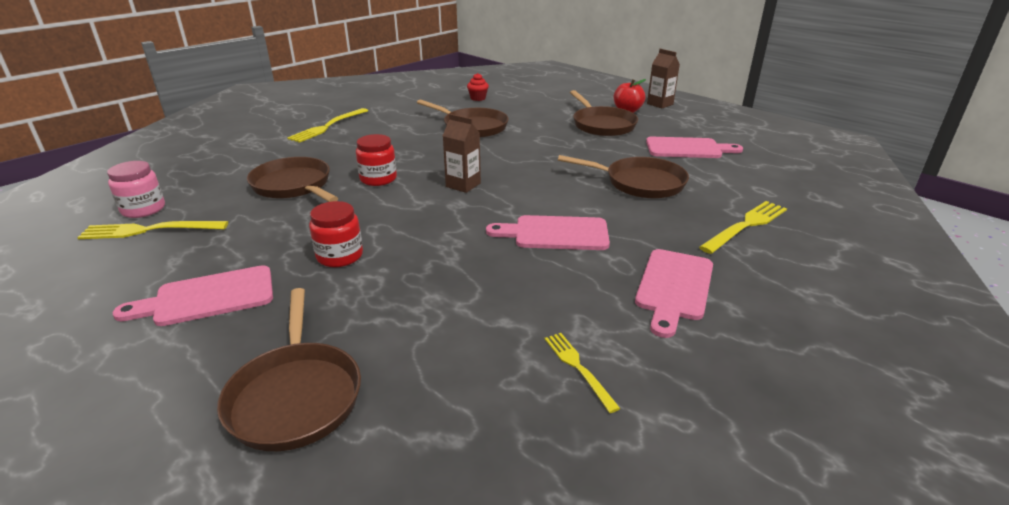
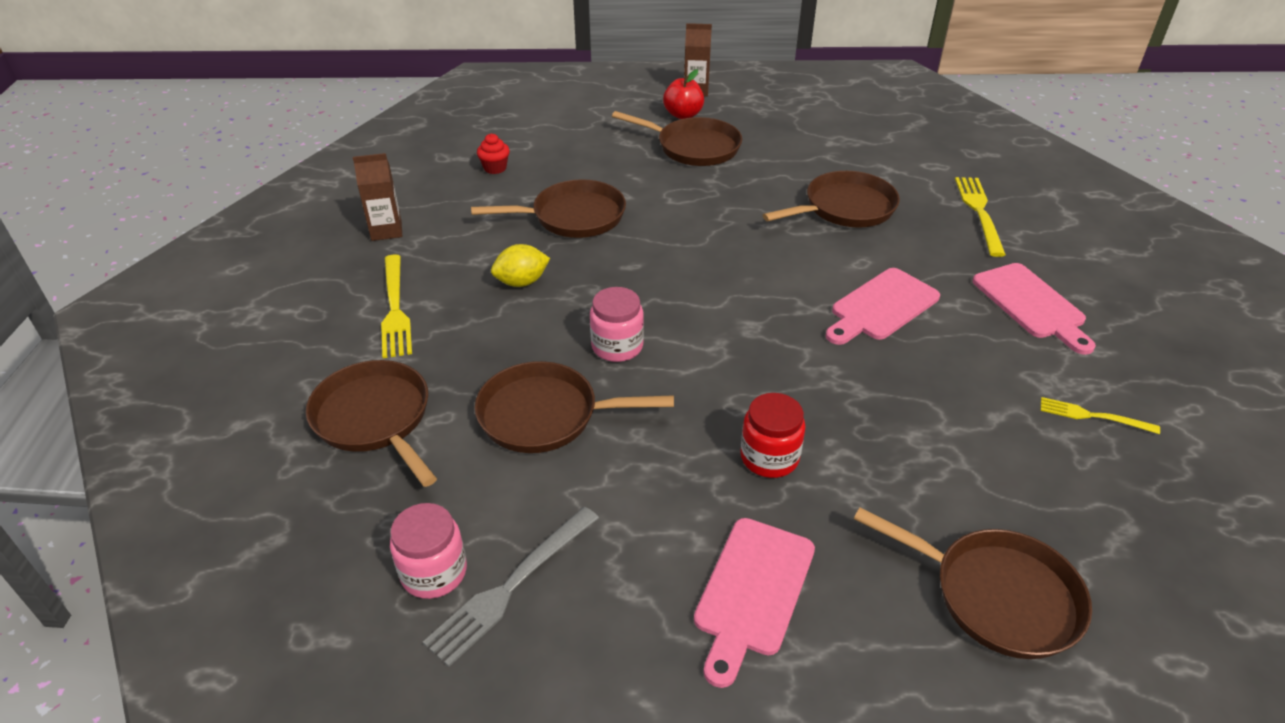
camera: 45 degrees left, 10 degrees up
yellow fork [77,221,228,239] -> grey fork [423,507,599,667]
red jar [356,134,397,186] -> pink jar [590,287,644,362]
brown carton [443,114,481,193] -> brown carton moved to [353,153,402,241]
pink cutting board [646,137,743,158] -> none
none -> brown pan [306,360,437,487]
none -> yellow lemon [491,244,550,287]

